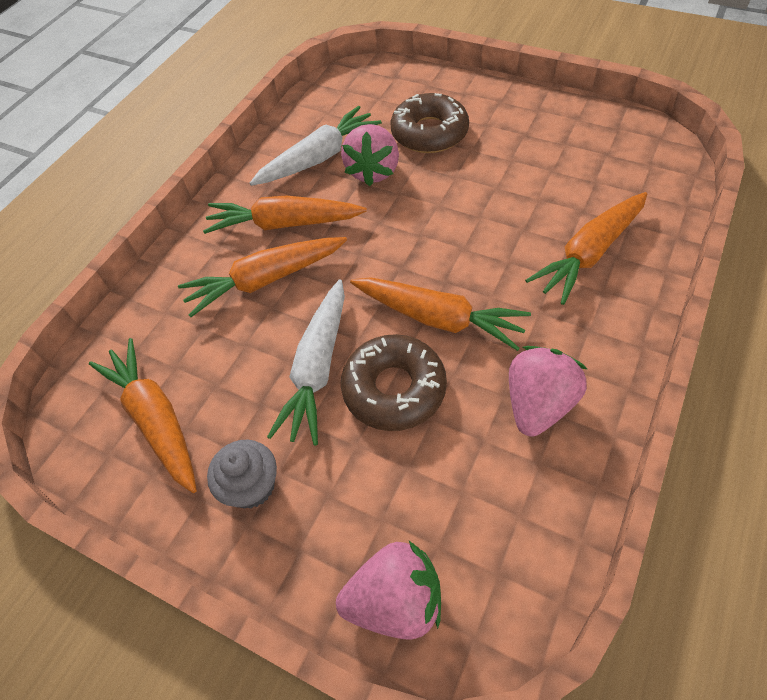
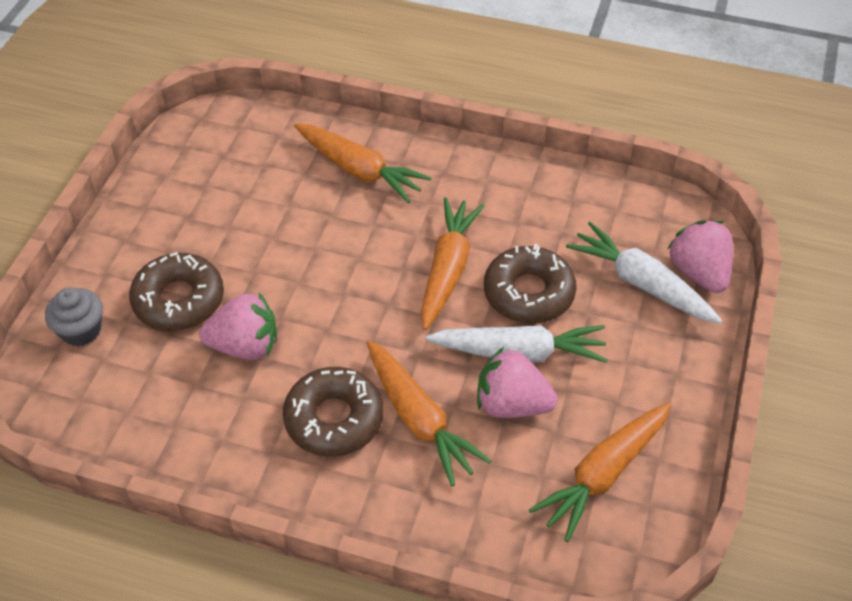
camera: 105 degrees left, 5 degrees down
orange carrot [203,196,367,234] -> brown donut [283,367,383,457]
grey cupcake [207,440,277,509] -> grey cupcake moved to [45,287,103,346]
white carrot [250,106,382,186] -> white carrot moved to [566,222,722,324]
pink strawberry [509,346,587,437] -> pink strawberry moved to [477,347,558,418]

